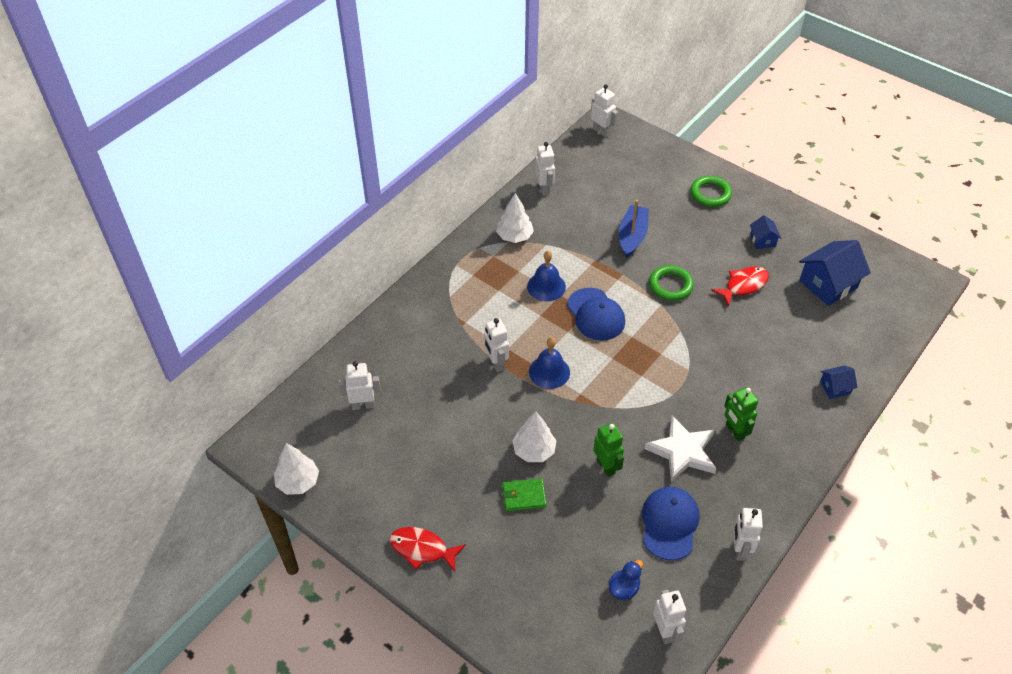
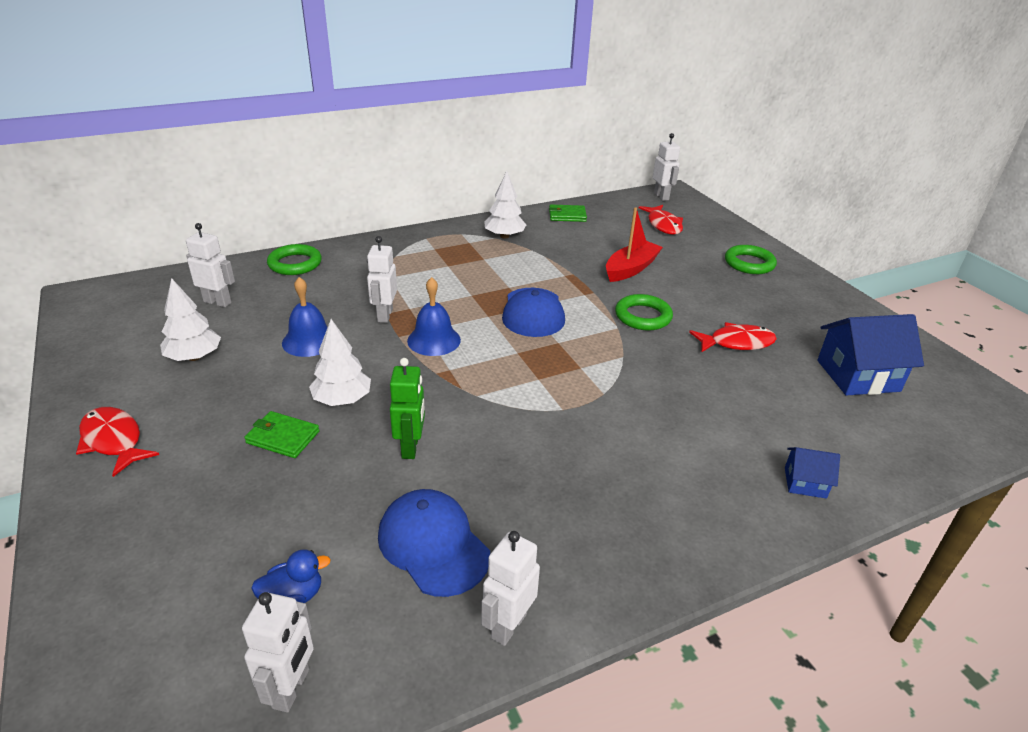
camera: 25 degrees right, 15 degrees down
white tree [274,443,319,495] -> white tree moved to [160,278,221,361]
blue bell [527,251,566,302] -> blue bell moved to [282,277,328,357]
white robot [535,142,555,196] -> green wallet [549,205,587,222]
blue boat [619,200,649,258] -> red boat [606,207,663,282]
blue cap [642,487,699,560] -> blue cap turned 75 degrees counterclockwise [378,489,490,597]
white star [644,415,716,482] -> none
green robot [724,387,758,441] -> none
blue house [750,215,781,249] -> none
none -> green ring [267,244,322,275]
none -> red fish [639,205,683,235]

